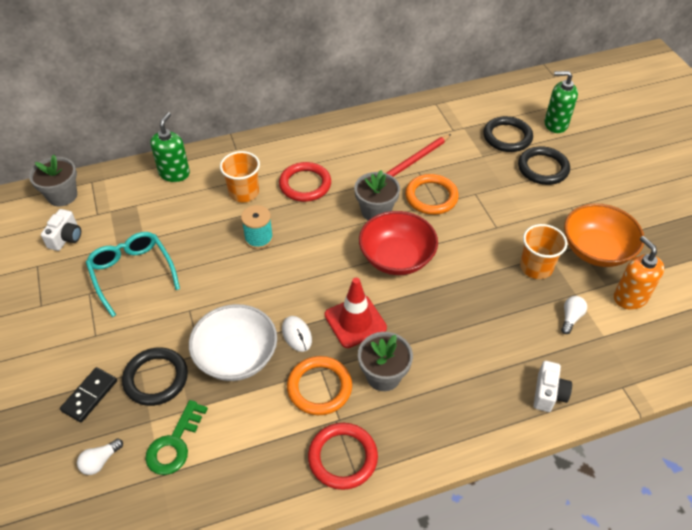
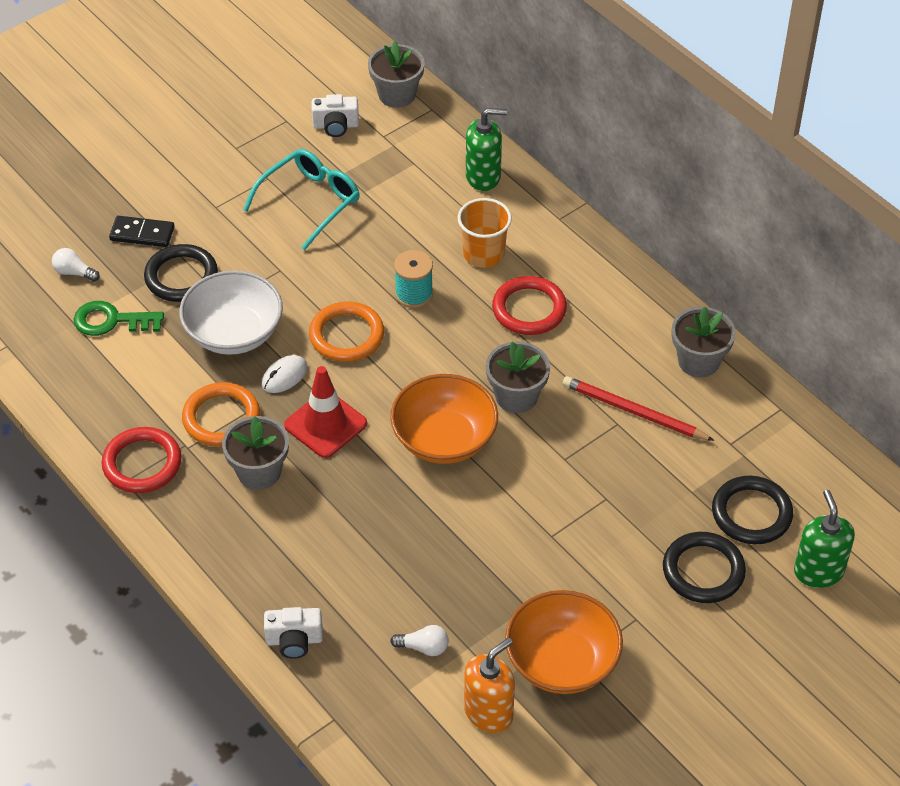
camera: 70 degrees right, 0 degrees up
red bowl [359,211,438,275] -> orange bowl [390,374,498,464]
orange ring [405,174,459,215] -> orange ring moved to [309,302,384,362]
orange cup [520,224,567,279] -> none
none -> grey flower pot [672,307,736,377]

